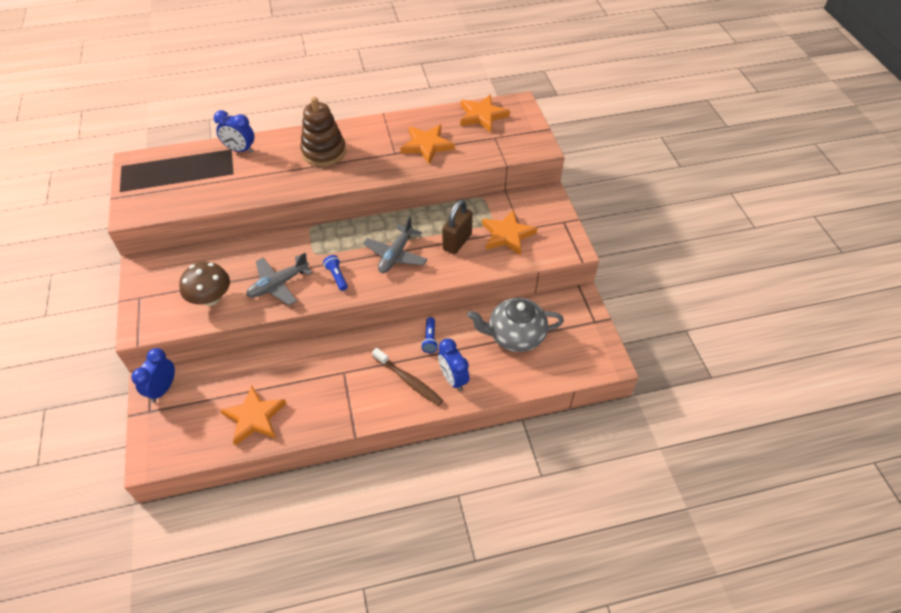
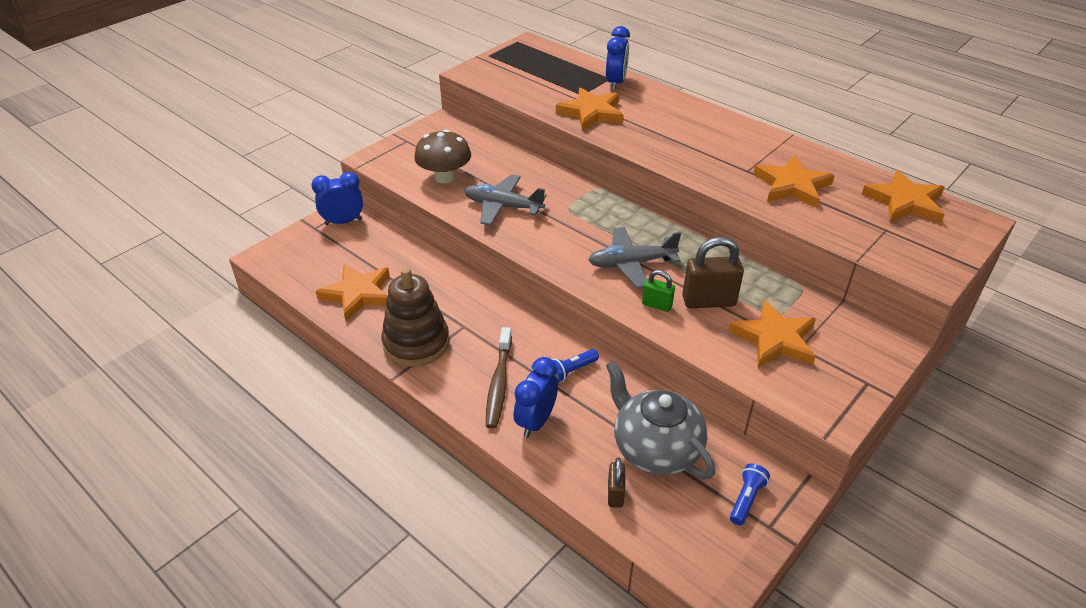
camera: 55 degrees right, 10 degrees down
blue clock [214,110,254,153] -> blue clock turned 150 degrees counterclockwise [606,26,630,90]
brown stacking toy [300,97,346,167] -> brown stacking toy moved to [382,268,450,367]
blue flashlight [323,255,348,291] -> blue flashlight moved to [730,464,770,525]
none -> orange star [556,87,624,131]
none -> brown padlock [608,458,625,508]
none -> green padlock [642,270,675,312]

